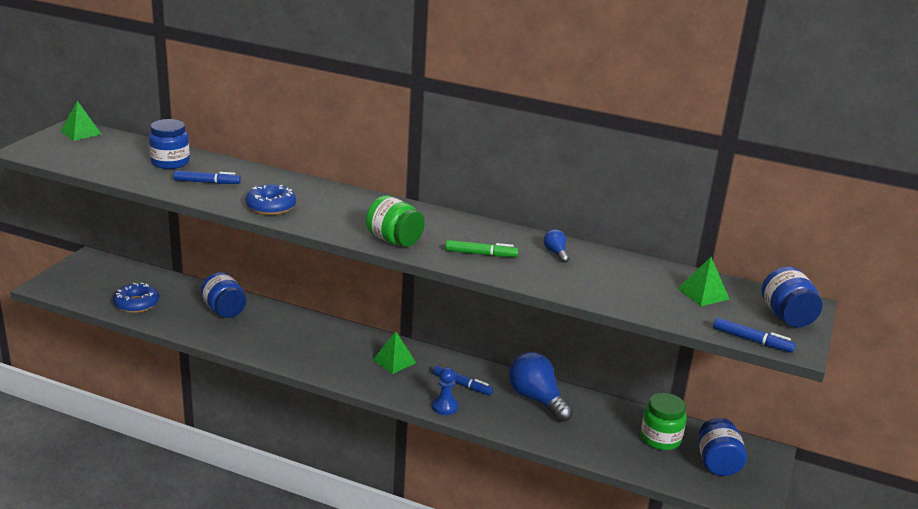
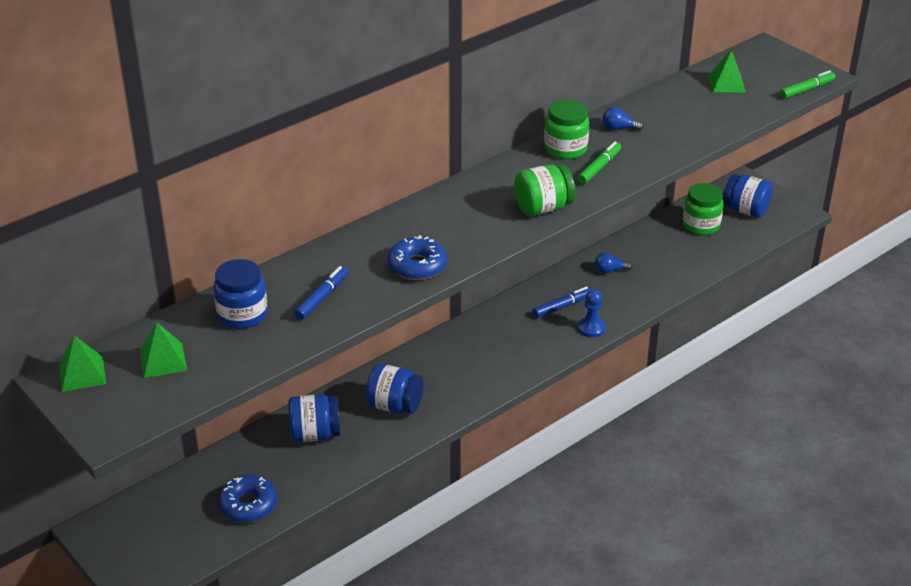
camera: 60 degrees left, 10 degrees up
green pyramid [373,331,416,374] -> green pyramid moved to [140,323,187,378]
blue light bulb [509,352,573,422] -> blue light bulb [595,253,632,274], size x0.46
blue marker [713,317,796,353] -> green marker [779,70,836,99]
blue jar [761,266,823,327] -> blue jar moved to [366,364,424,414]
none -> green jar [544,100,589,159]

